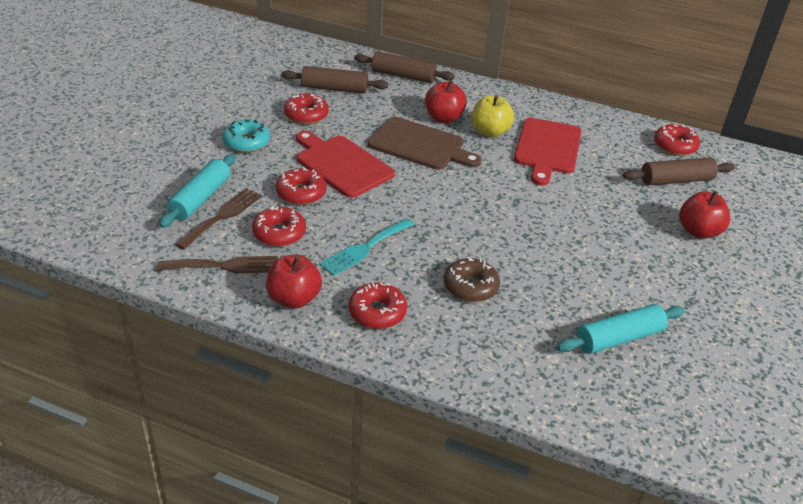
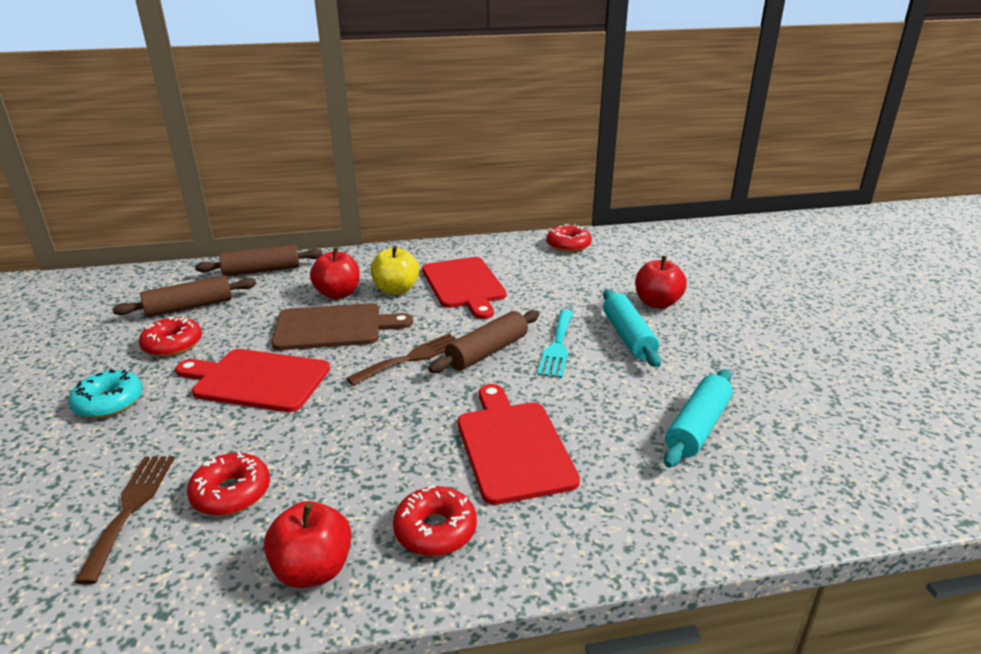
camera: 30 degrees left, 10 degrees down
brown fork [157,256,278,273] -> brown fork moved to [346,333,456,386]
turquoise rolling pin [159,154,236,228] -> turquoise rolling pin moved to [603,289,661,367]
red donut [276,167,326,205] -> none
turquoise fork [320,218,414,276] -> turquoise fork moved to [537,309,574,378]
brown donut [444,257,500,302] -> red cutting board [458,384,580,505]
brown rolling pin [623,157,735,185] -> brown rolling pin moved to [428,310,540,373]

